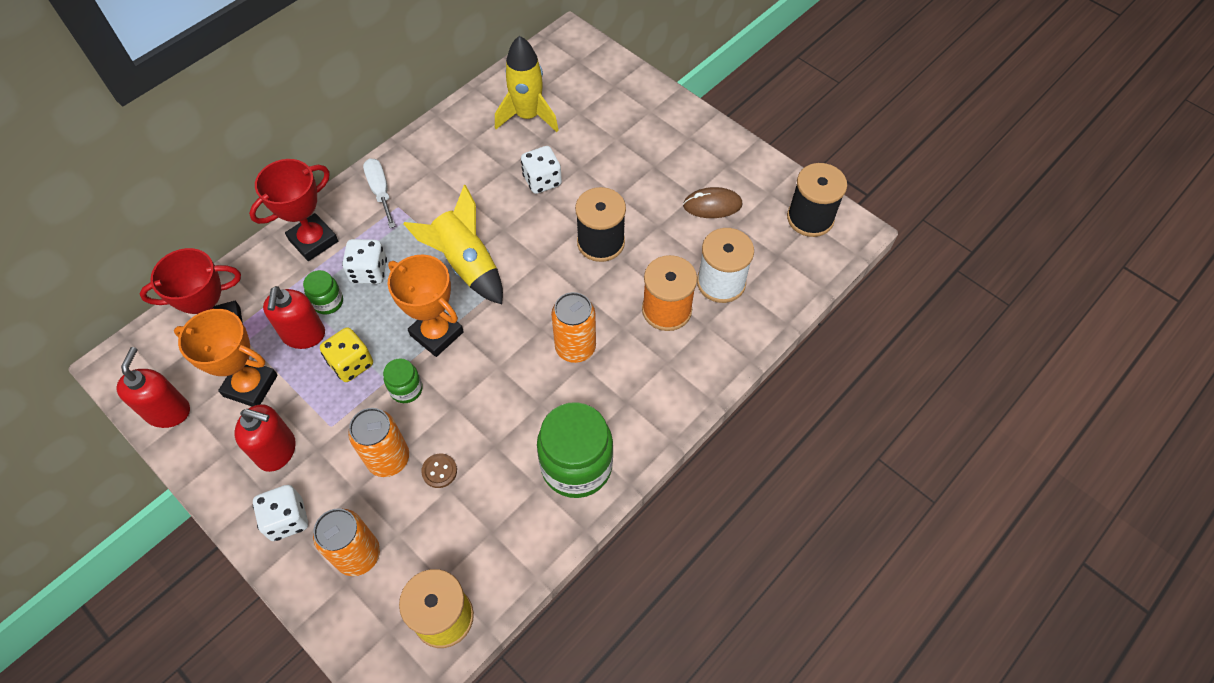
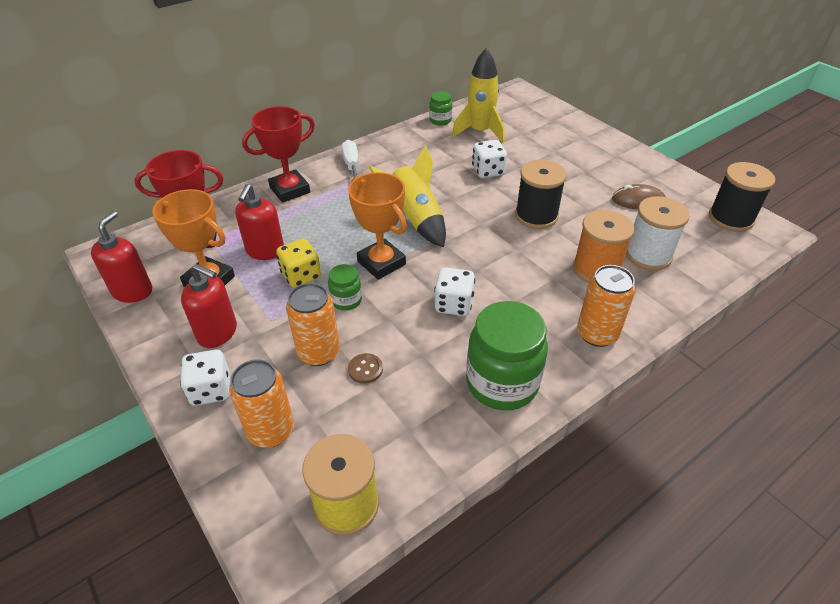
camera: 10 degrees right, 15 degrees down
green jar [303,270,343,315] -> green jar moved to [429,91,452,126]
white dice [342,239,387,284] -> white dice moved to [434,268,475,316]
orange can [551,292,596,363] -> orange can moved to [577,265,636,347]

